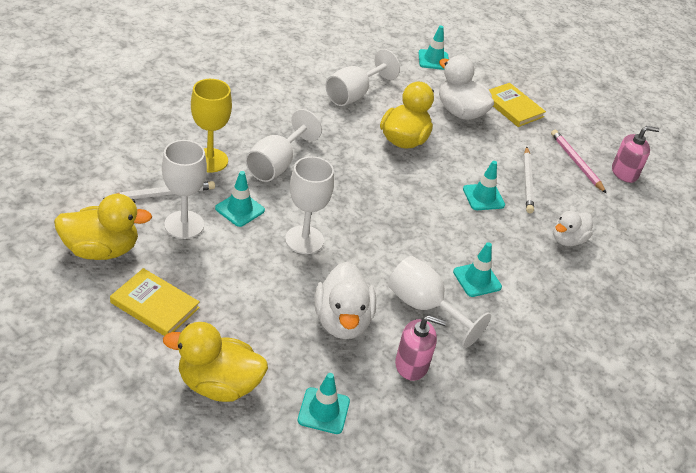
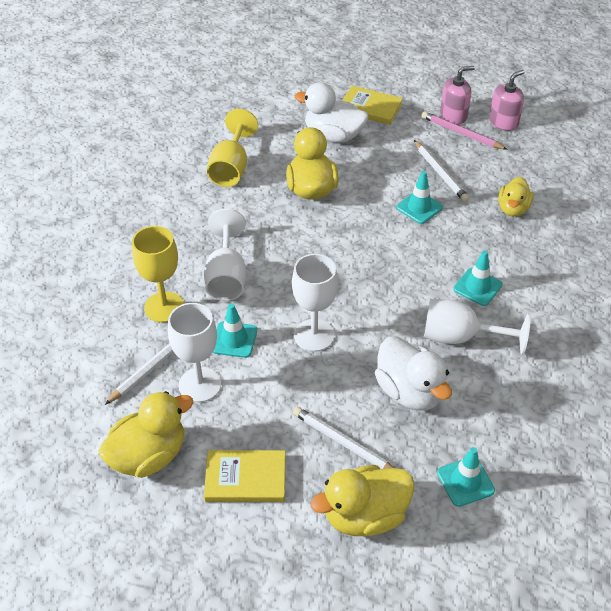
camera: 25 degrees left, 5 degrees up
white goblet [325,49,400,106] -> yellow goblet [207,109,258,187]
pink soap dispenser [395,315,446,381] -> pink soap dispenser moved to [440,66,475,124]
turquoise traffic cone [419,26,449,70] -> none
white duck [553,211,593,246] -> yellow duck [498,177,534,217]
none -> white pencil [293,407,394,469]

